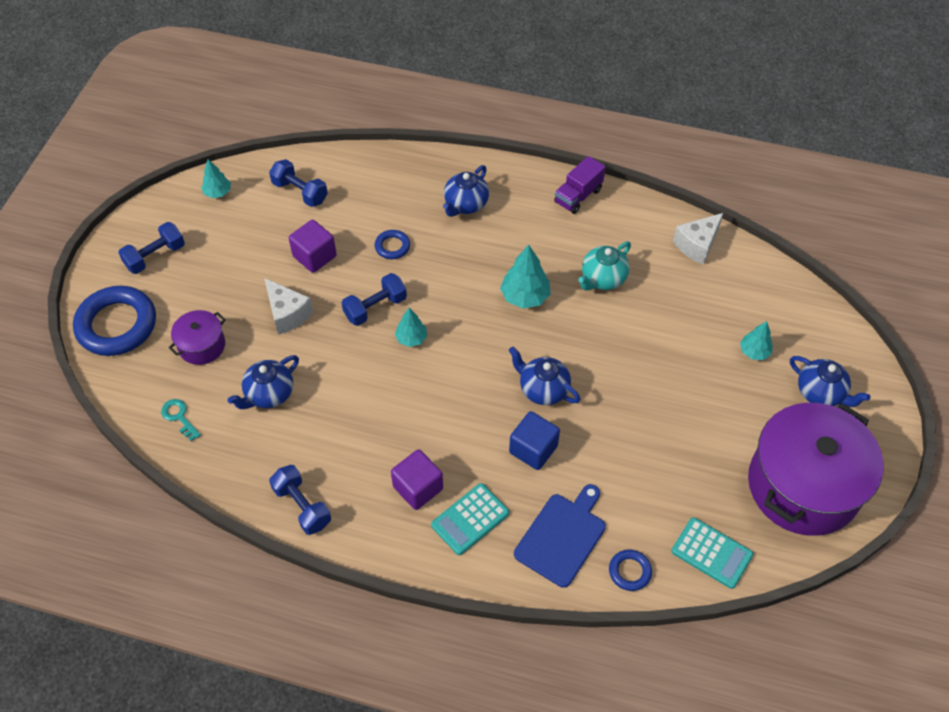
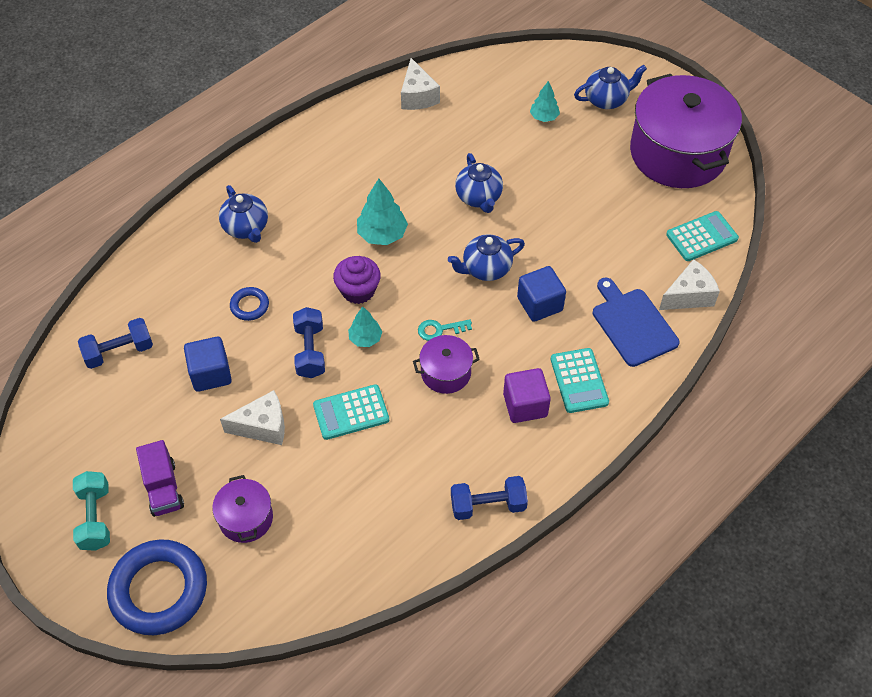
camera: 60 degrees left, 0 degrees up
blue dumbbell [118,222,185,274] -> turquoise dumbbell [73,471,110,551]
turquoise key [161,399,201,441] -> turquoise key moved to [418,319,472,341]
turquoise tree [201,159,231,198] -> none
blue teapot [227,355,299,409] -> blue teapot moved to [455,153,503,213]
purple cube [289,220,337,273] -> blue cube [184,337,232,392]
purple truck [554,156,606,214] -> purple truck moved to [136,440,184,517]
turquoise teapot [578,241,631,290] -> none
blue ring [609,550,652,591] -> white cheese [659,259,720,310]
none -> turquoise calculator [313,384,389,440]
none -> purple cupcake [333,256,381,304]
none -> purple pot [413,335,480,394]

